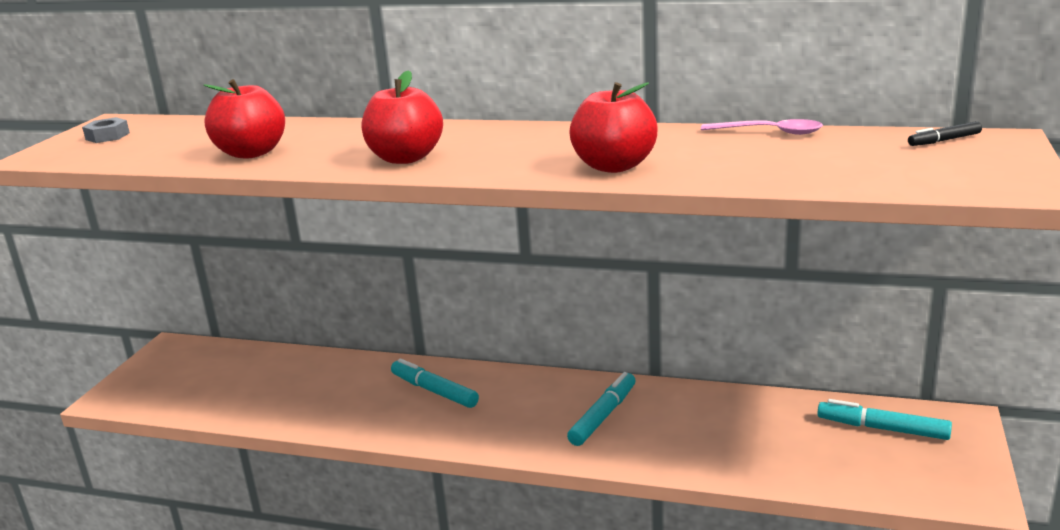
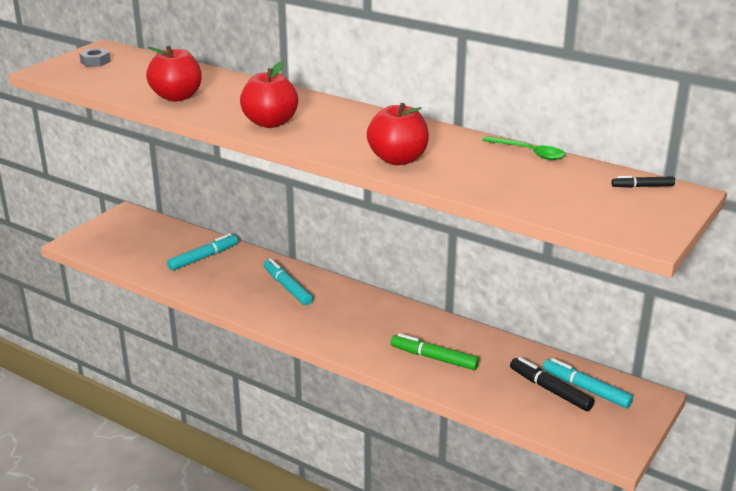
camera: 15 degrees right, 5 degrees up
turquoise marker [567,372,636,446] -> turquoise marker moved to [167,233,238,271]
pink spoon [701,119,823,135] -> green spoon [482,136,566,160]
none -> green marker [391,333,479,370]
none -> black marker [510,357,594,411]

